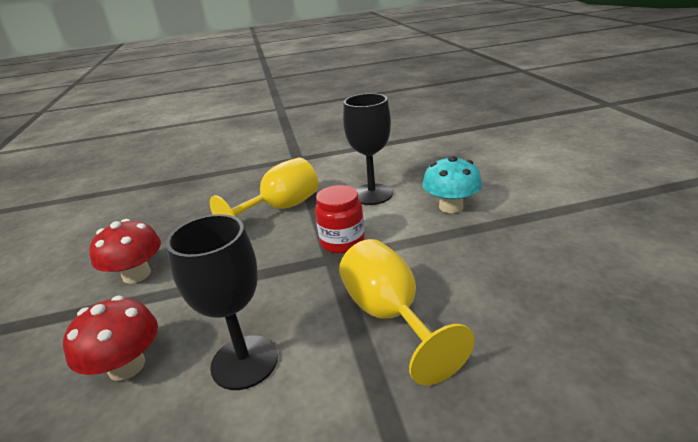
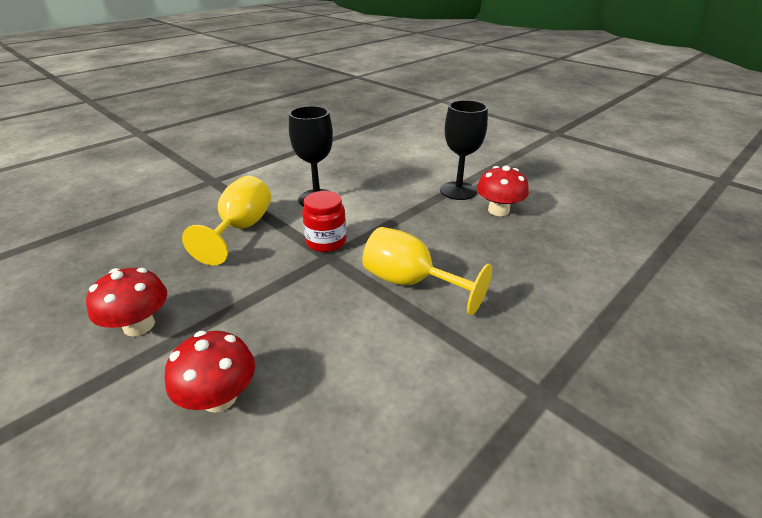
camera: 35 degrees left, 5 degrees up
black goblet [166,214,278,390] -> black goblet moved to [440,100,488,200]
turquoise mushroom [423,156,482,213] -> none
none -> red mushroom [477,166,529,216]

